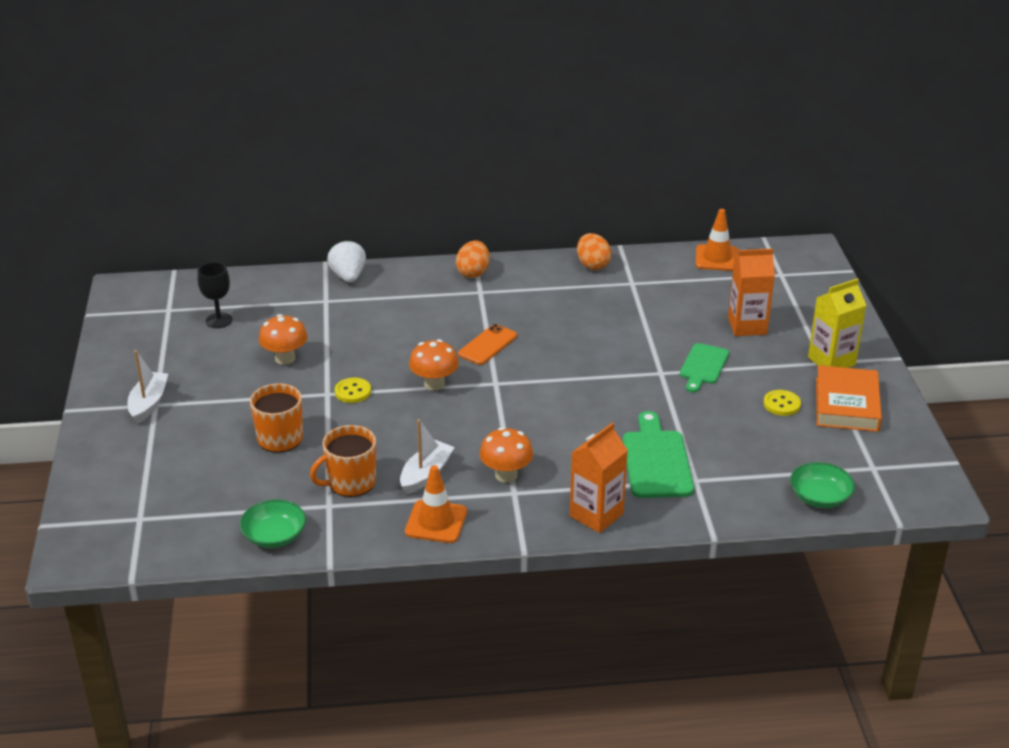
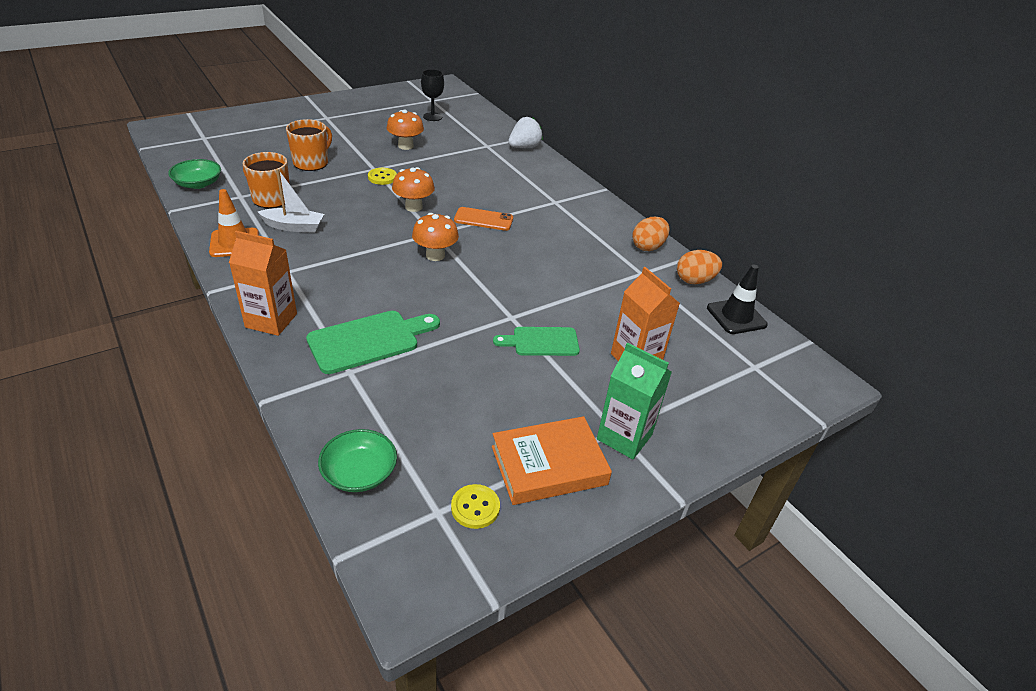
camera: 60 degrees right, 5 degrees up
white boat [128,350,168,424] -> none
orange egg [456,241,490,278] -> orange egg moved to [677,250,722,284]
orange mushroom [479,427,533,483] -> orange mushroom moved to [412,213,459,261]
orange traffic cone [695,209,739,271] -> black traffic cone [707,265,768,334]
yellow button [763,390,801,416] -> yellow button moved to [451,484,500,529]
yellow carton [808,278,866,368] -> green carton [597,343,672,459]

